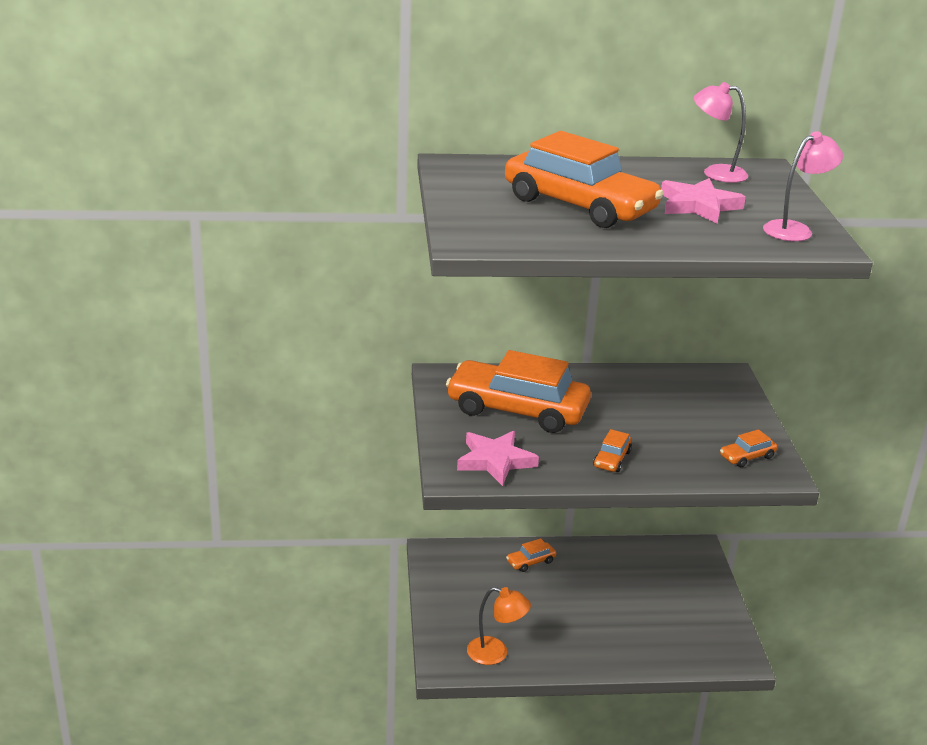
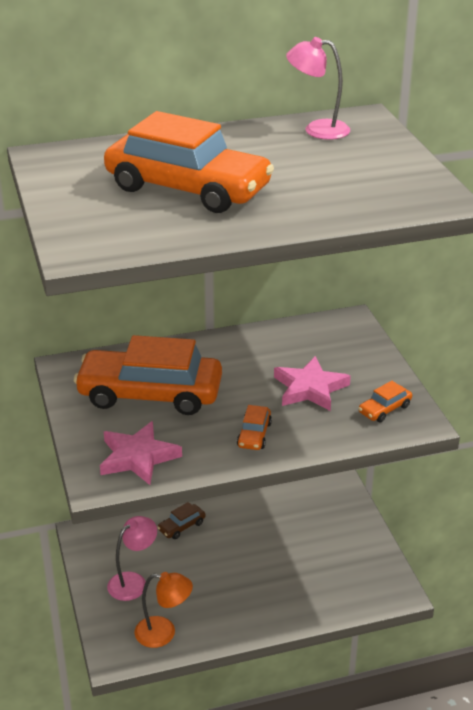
camera: 10 degrees left, 5 degrees up
orange car [506,538,556,572] -> brown car [157,502,205,539]
pink star [661,178,746,224] -> pink star moved to [274,356,351,411]
pink lamp [763,131,843,241] -> pink lamp moved to [107,516,157,601]

